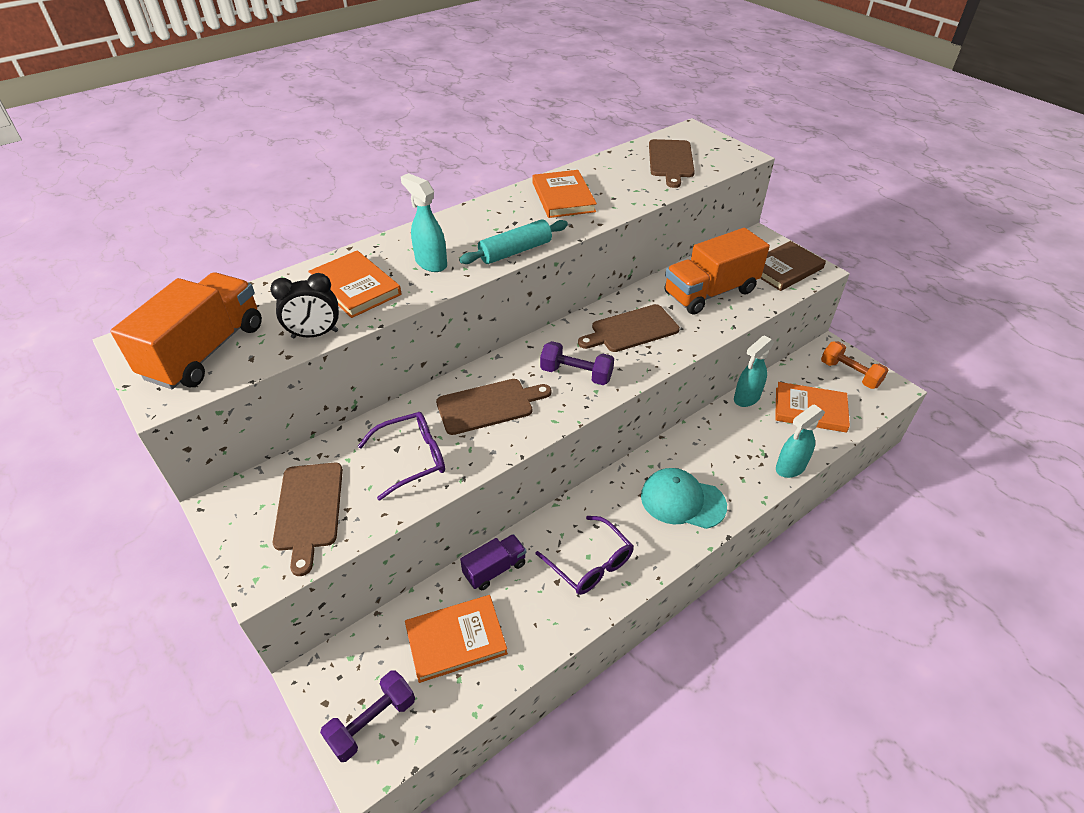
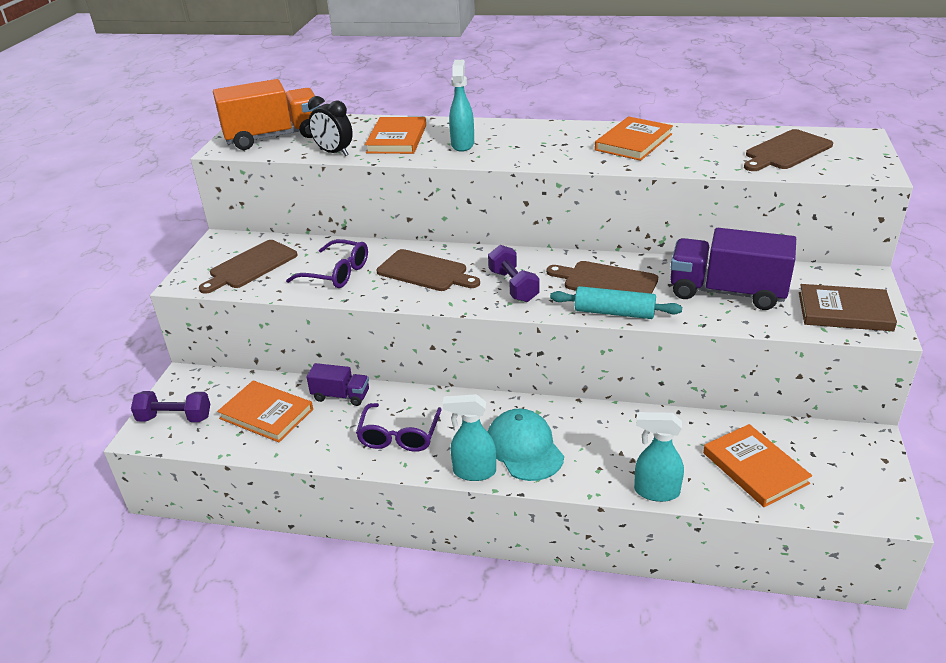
camera: 50 degrees right, 10 degrees down
turquoise rolling pin [459,219,568,264] -> turquoise rolling pin moved to [550,286,682,319]
orange truck [665,228,770,315] -> purple truck [670,228,796,310]
turquoise spray bottle [734,335,774,407] -> turquoise spray bottle moved to [443,394,496,481]
orange dumbbell [821,341,889,389] -> none

